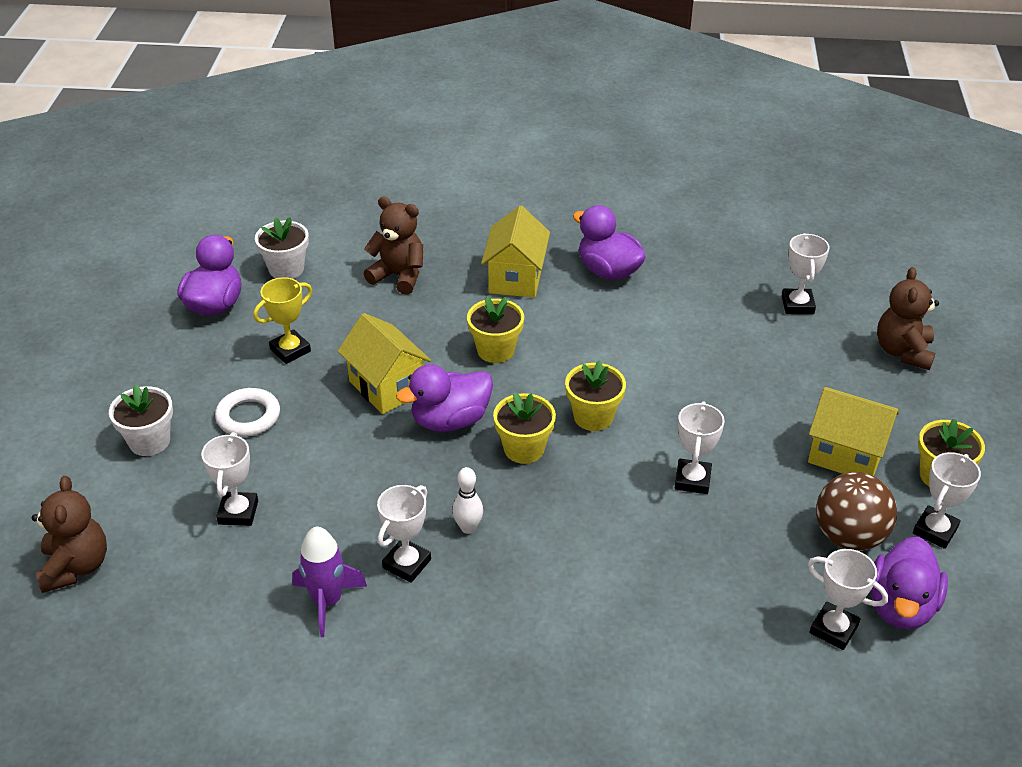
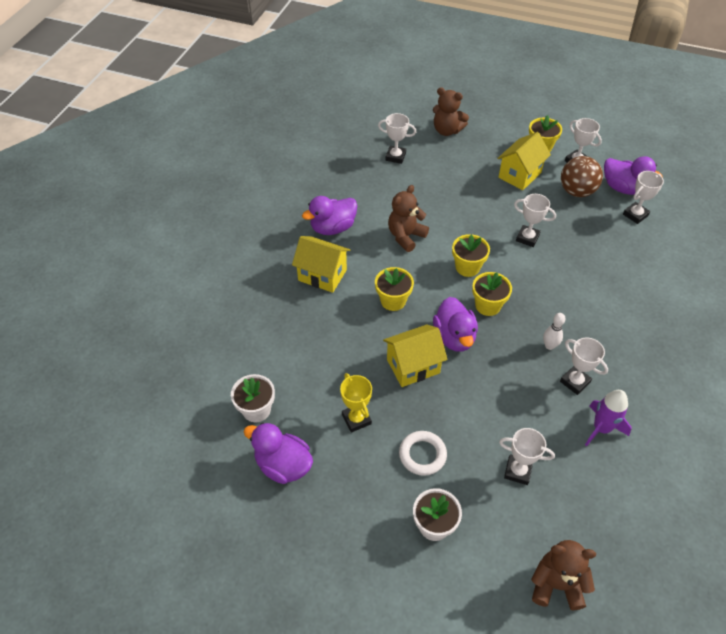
camera: 75 degrees left, 10 degrees up
brown teddy bear [363,197,423,294] -> brown teddy bear moved to [388,185,429,252]

